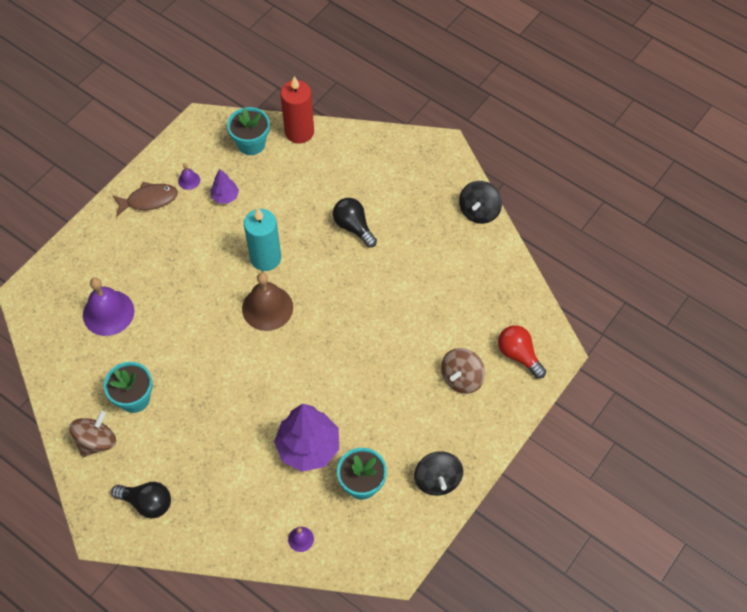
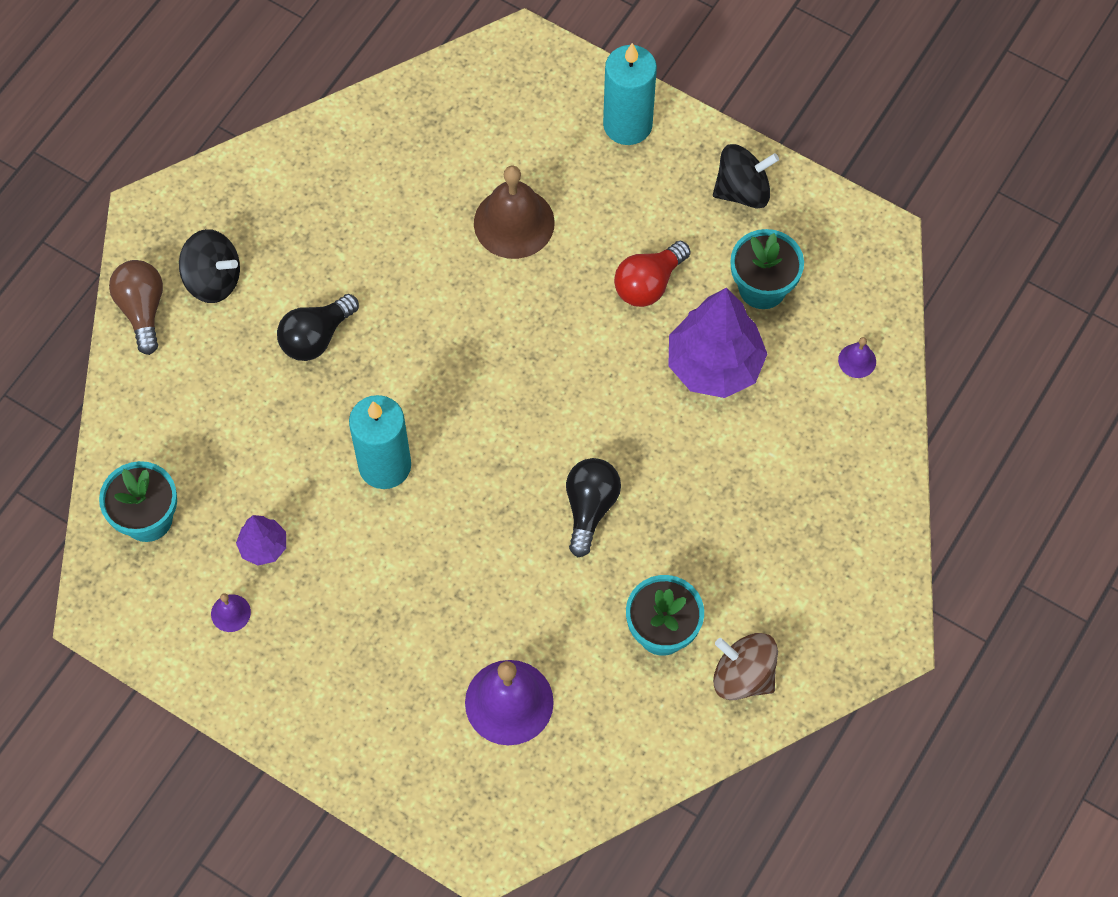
camera: 95 degrees left, 5 degrees up
black light bulb [111,482,171,518] -> black light bulb moved to [566,458,621,557]
brown fish [112,182,178,217] -> none
brown bell [242,272,293,331] -> brown bell moved to [474,165,555,259]
red candle [280,76,314,144] -> none
brown spinning top [441,348,485,394] -> none
black spinning top [459,181,502,224] -> black spinning top moved to [179,229,240,303]
red light bulb [498,325,546,379] -> red light bulb moved to [614,241,691,307]
none -> brown light bulb [109,260,163,355]
none -> turquoise candle [603,43,657,145]

